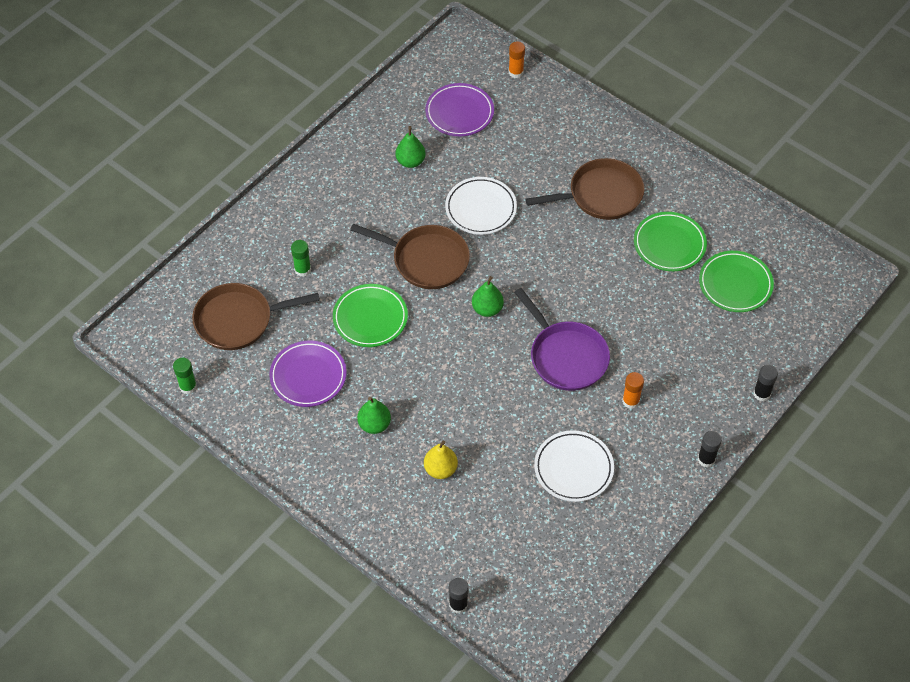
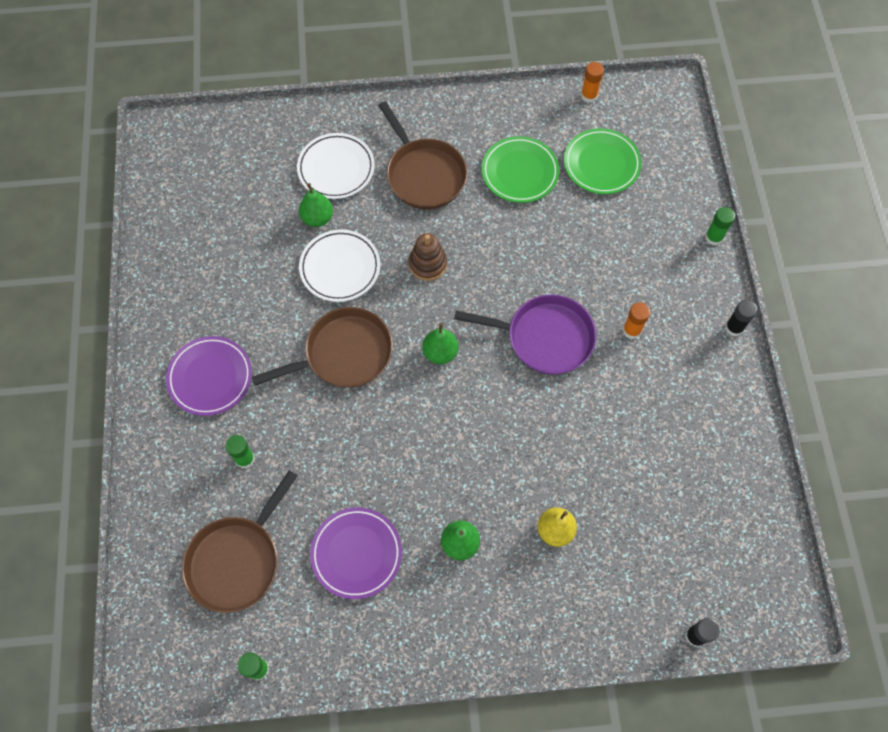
camera: 45 degrees left, 10 degrees up
green plate [333,284,408,347] -> none
green pear [396,126,426,168] -> green pear moved to [299,183,333,227]
purple plate [425,83,494,136] -> purple plate moved to [166,336,252,416]
orange glue stick [509,41,525,78] -> orange glue stick moved to [581,62,604,103]
brown pan [525,158,644,220] -> brown pan turned 120 degrees clockwise [378,101,468,209]
white plate [534,430,614,502] -> white plate moved to [297,133,375,199]
black glue stick [753,365,778,401] -> green glue stick [705,207,735,245]
none -> brown stacking toy [409,233,447,281]

